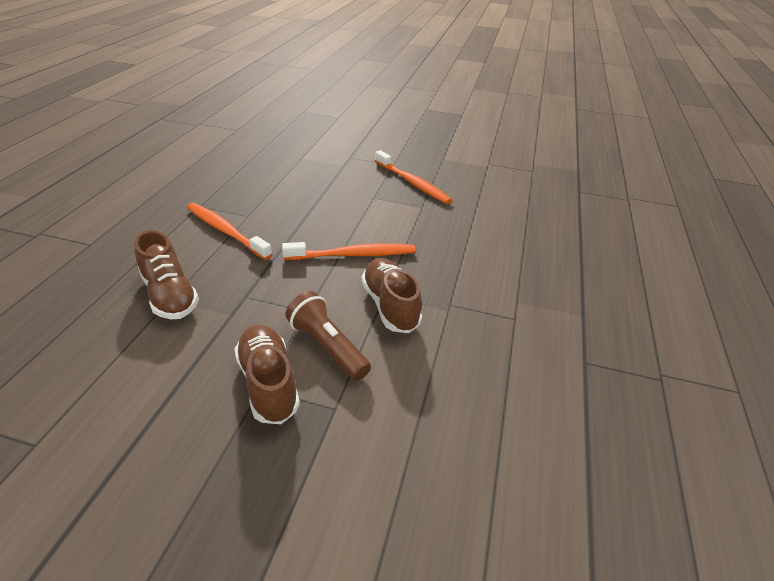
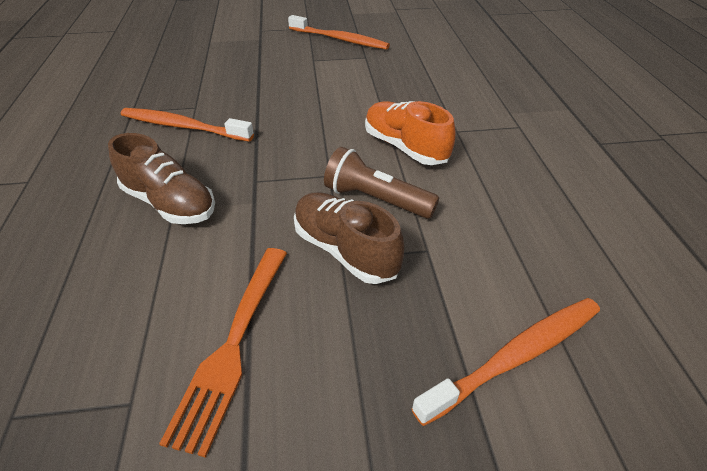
camera: 20 degrees left, 5 degrees up
orange toothbrush [282,242,416,260] -> orange toothbrush moved to [411,298,600,426]
brown shoe [361,258,422,333] -> orange shoe [365,101,455,165]
none -> orange fork [159,248,287,458]

